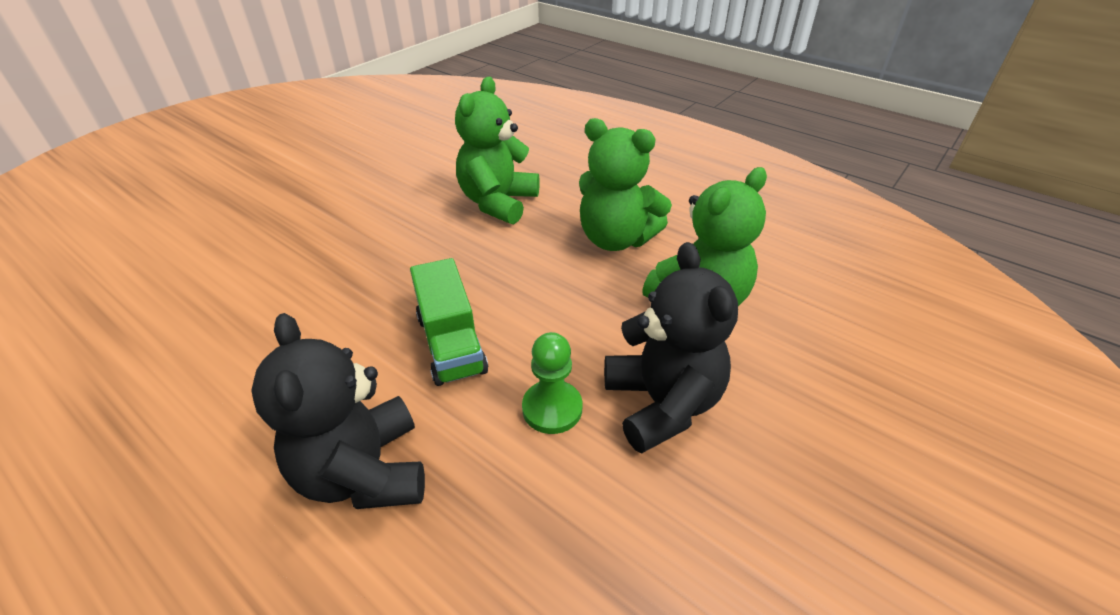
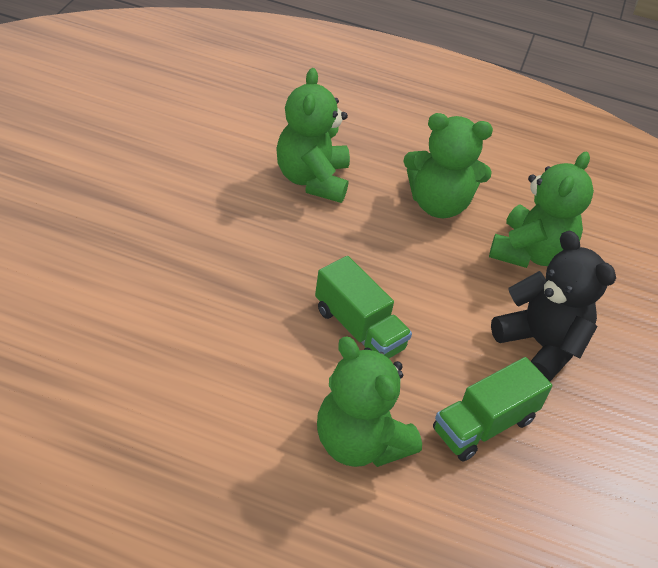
camera: 25 degrees left, 5 degrees up
black teddy bear [251,313,425,509] -> green teddy bear [317,336,422,467]
green pawn [522,332,583,434] -> none
none -> green truck [433,357,552,462]

